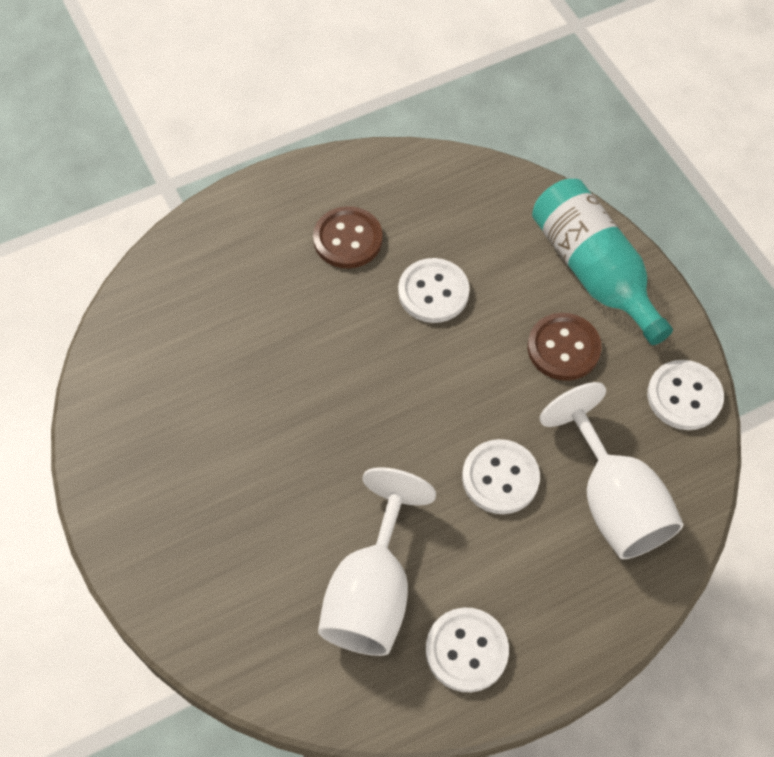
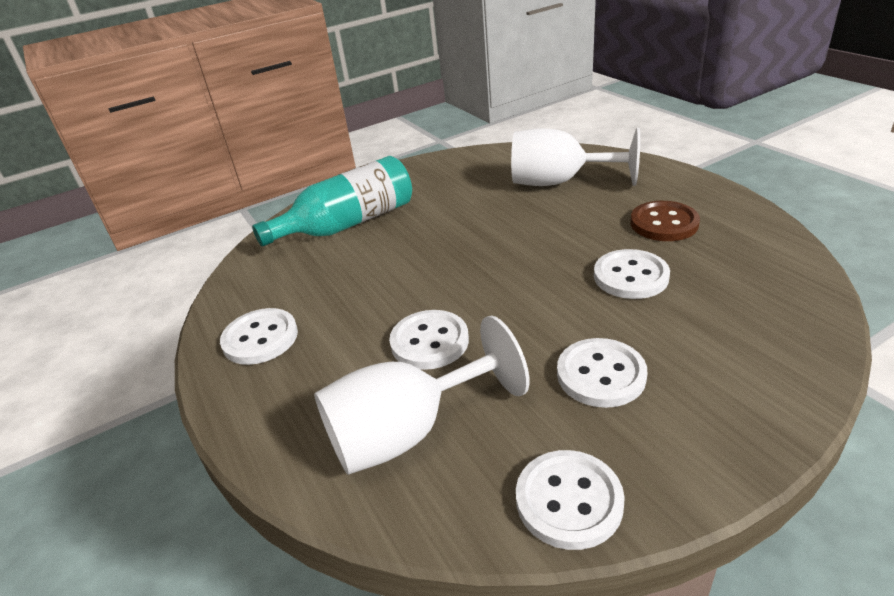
camera: 90 degrees right, 25 degrees down
white goblet [318,467,436,656] -> white goblet moved to [511,128,640,186]
brown button [528,313,602,381] -> white button [557,338,648,408]
turquoise bottle [532,179,673,345] -> turquoise bottle moved to [252,156,412,246]

